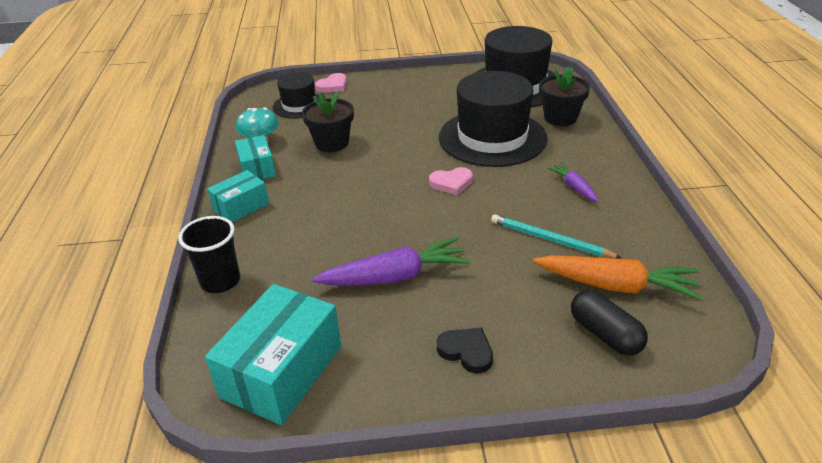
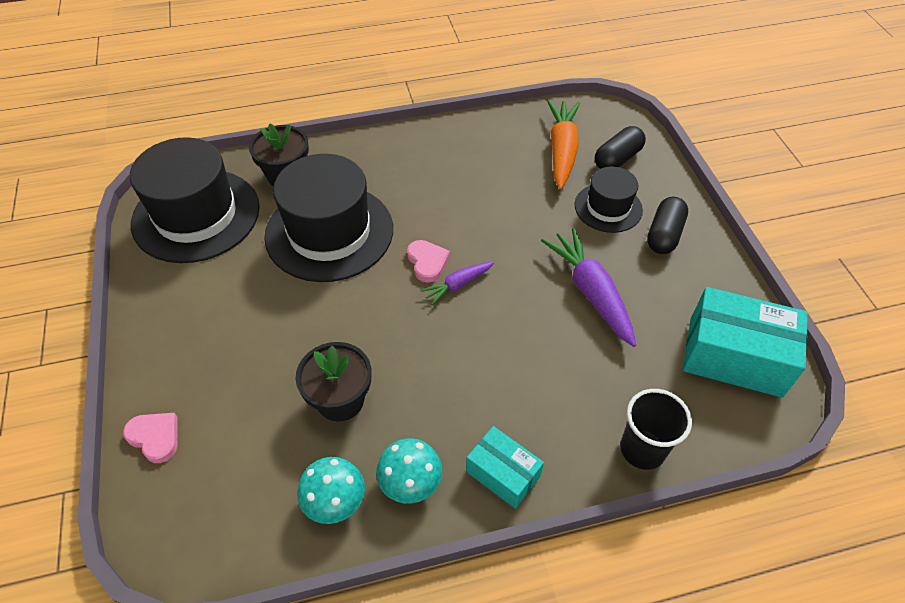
camera: 100 degrees left, 15 degrees up
turquoise box [235,135,276,179] -> turquoise mushroom [376,438,442,504]
black hat [273,73,320,119] -> black hat moved to [575,167,643,233]
black heart [437,327,493,373] -> black capsule [647,196,688,254]
turquoise pencil [491,214,621,258] -> none
purple carrot [547,163,599,202] -> purple carrot moved to [421,262,494,305]

